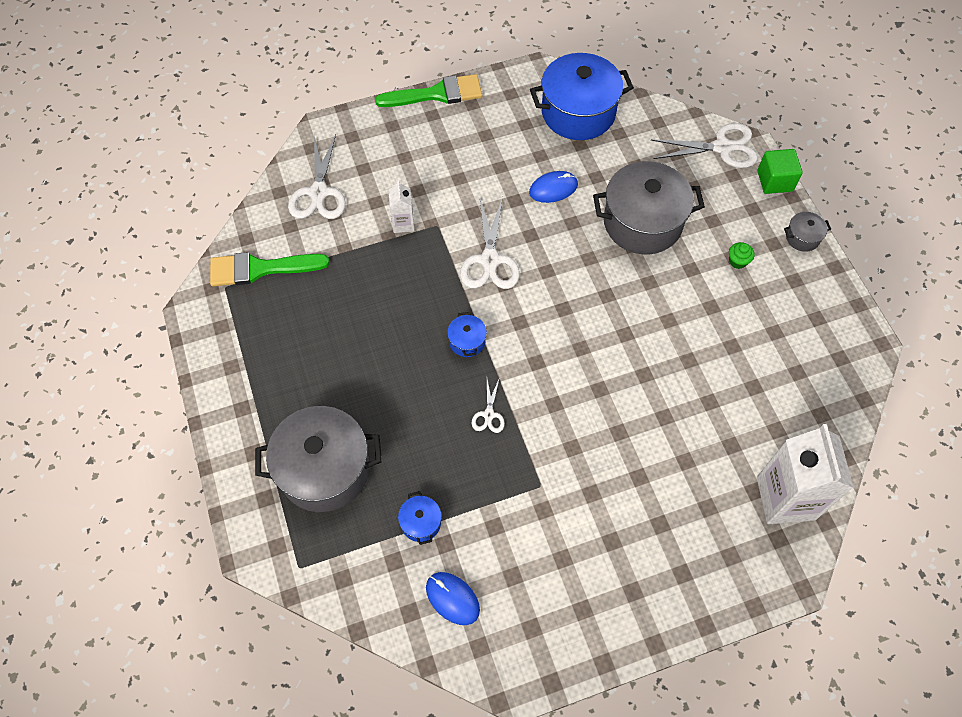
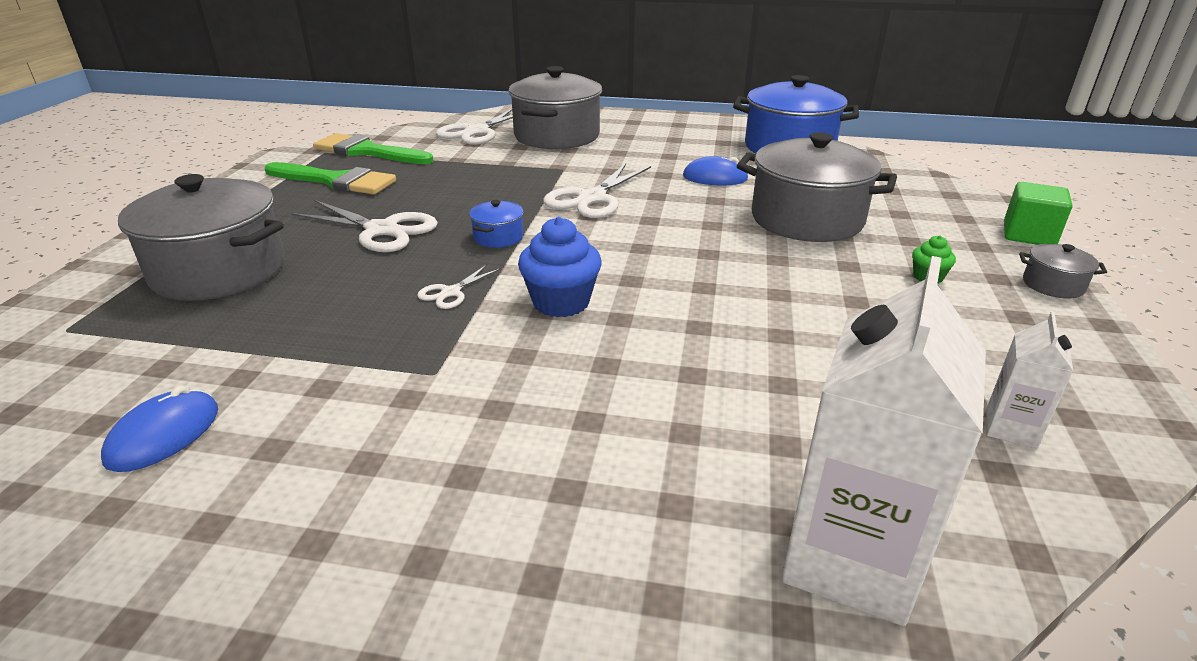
camera: 30 degrees right, 30 degrees down
green brush [375,74,482,107] -> green brush moved to [265,162,396,194]
white carton [389,180,415,233] -> white carton moved to [986,312,1073,448]
blue pot [398,491,442,545] -> none
blue mouse [426,572,480,625] -> blue mouse turned 45 degrees clockwise [101,386,218,472]
white scissors [651,123,758,168] -> white scissors moved to [291,200,438,252]
none -> grey pot [508,66,602,149]
none -> blue cupcake [518,217,601,317]

